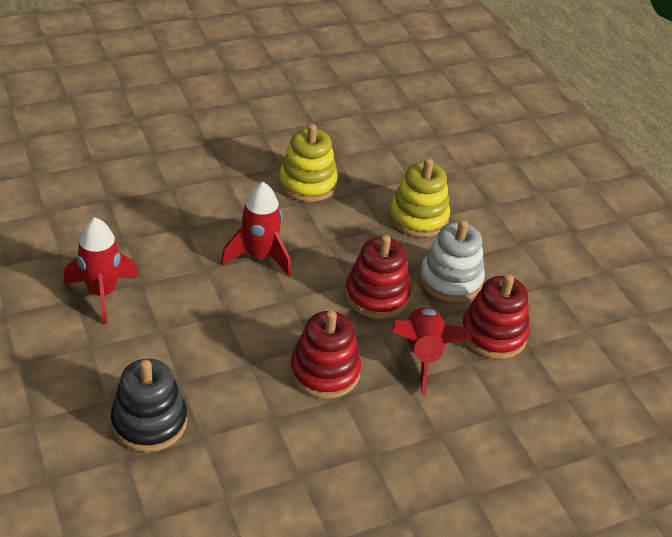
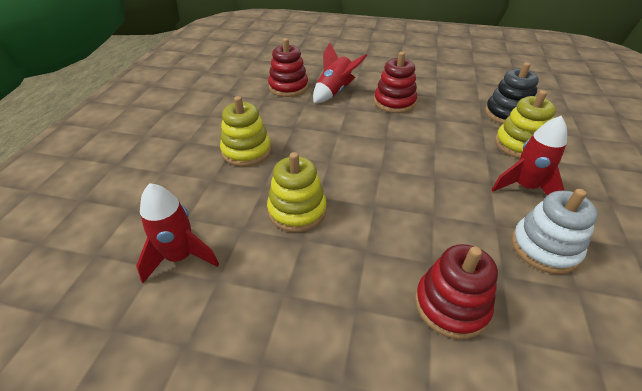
camera: 140 degrees left, 0 degrees up
red rocket [221,182,291,276] -> red rocket moved to [136,183,219,283]
red stacking toy [345,235,411,319] -> red stacking toy moved to [415,244,498,339]
white stacking toy [420,220,485,302] -> white stacking toy moved to [512,189,598,274]
none -> yellow stacking toy [495,90,556,159]

